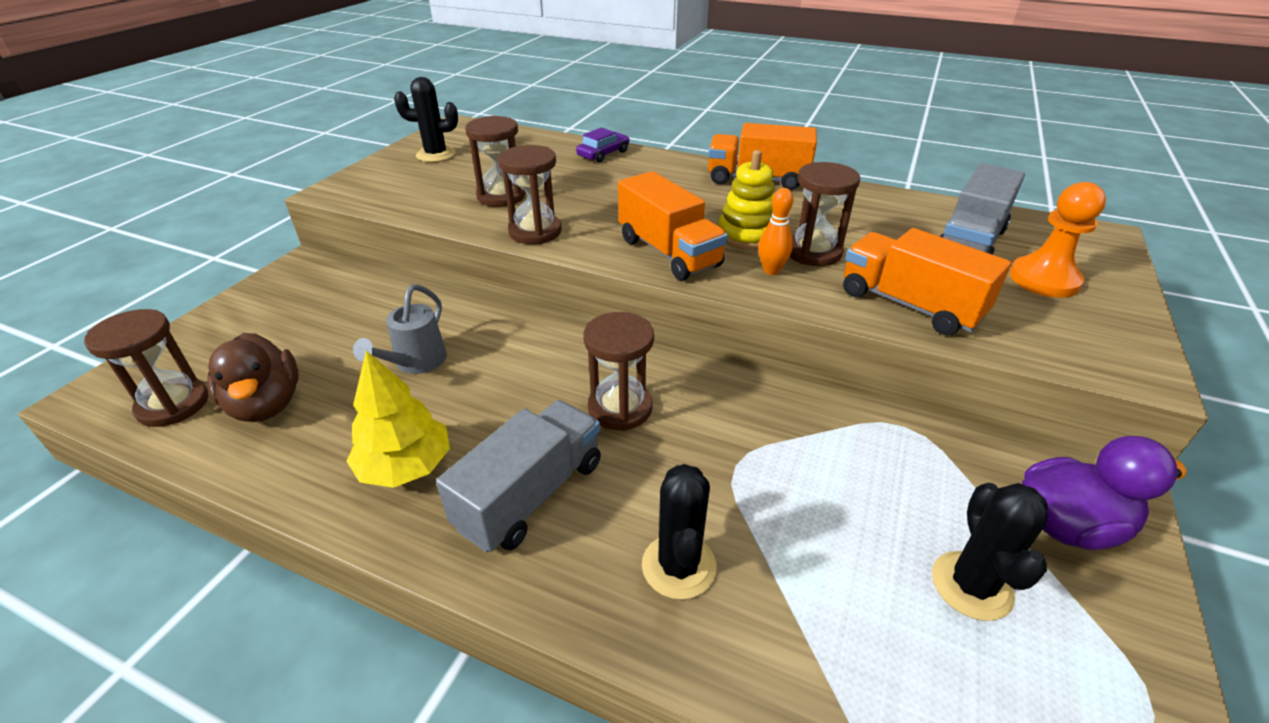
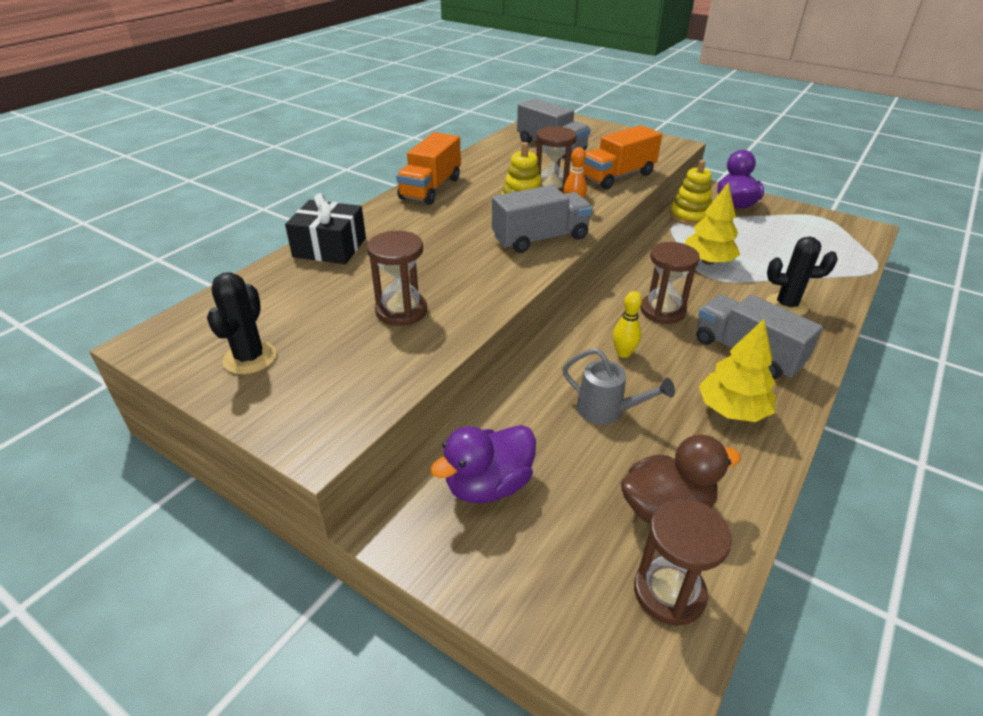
camera: 80 degrees left, 0 degrees up
brown hourglass [498,145,562,244] -> none
purple car [576,128,629,163] -> black gift [285,193,366,264]
orange truck [618,171,728,280] -> grey truck [492,185,593,253]
black cactus [932,483,1048,621] -> none
orange pawn [1009,182,1106,298] -> none
none -> purple duck [430,425,536,503]
none -> yellow bowling pin [613,291,642,358]
none -> yellow stacking toy [670,160,712,226]
none -> yellow tree [684,182,740,265]

